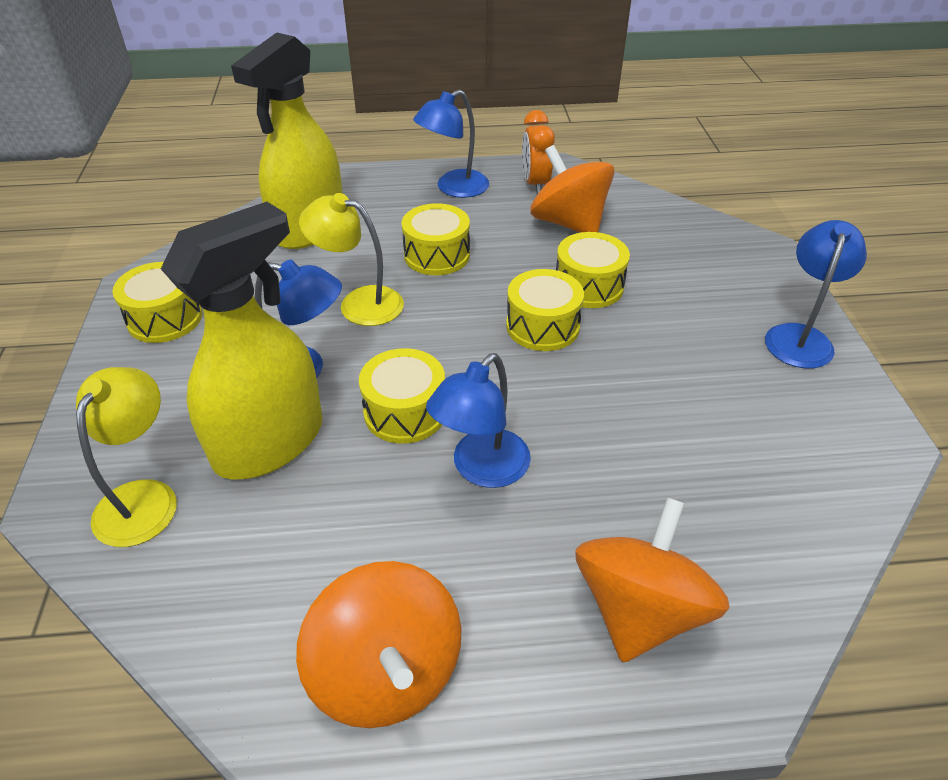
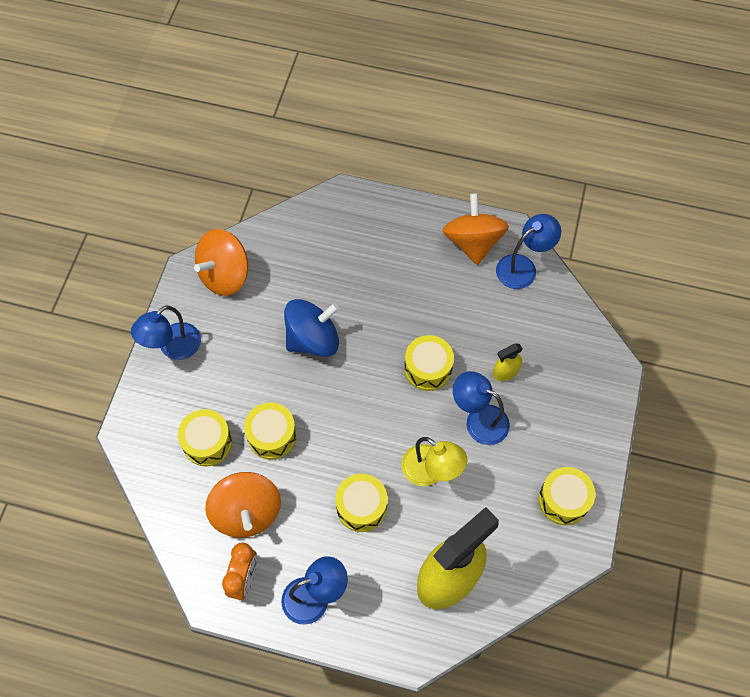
camera: 160 degrees left, 20 degrees up
yellow lamp [76,367,177,547] -> none
yellow spray bottle [161,202,323,479] -> yellow spray bottle [493,344,523,381], size x0.42
blue lamp [426,353,531,488] -> blue lamp moved to [496,214,561,289]
yellow drum [506,269,584,351] -> yellow drum moved to [178,409,232,466]
orange spinning top [575,497,730,662] -> orange spinning top moved to [194,229,248,296]
none -> blue spinning top [284,299,339,357]

